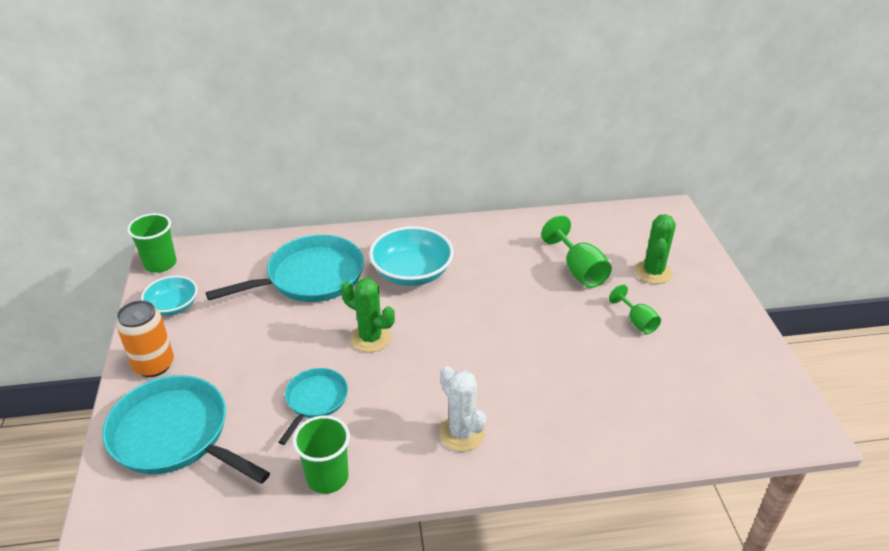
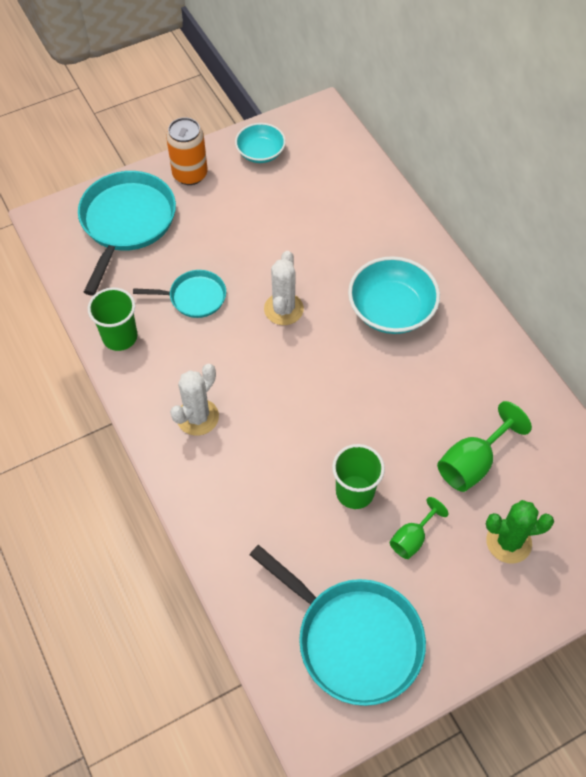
camera: 70 degrees right, 20 degrees up
green cup [127,213,177,273] -> green cup moved to [332,444,385,509]
turquoise pan [205,235,364,302] -> turquoise pan moved to [250,545,426,706]
green cactus [341,278,395,352] -> white cactus [264,251,304,325]

